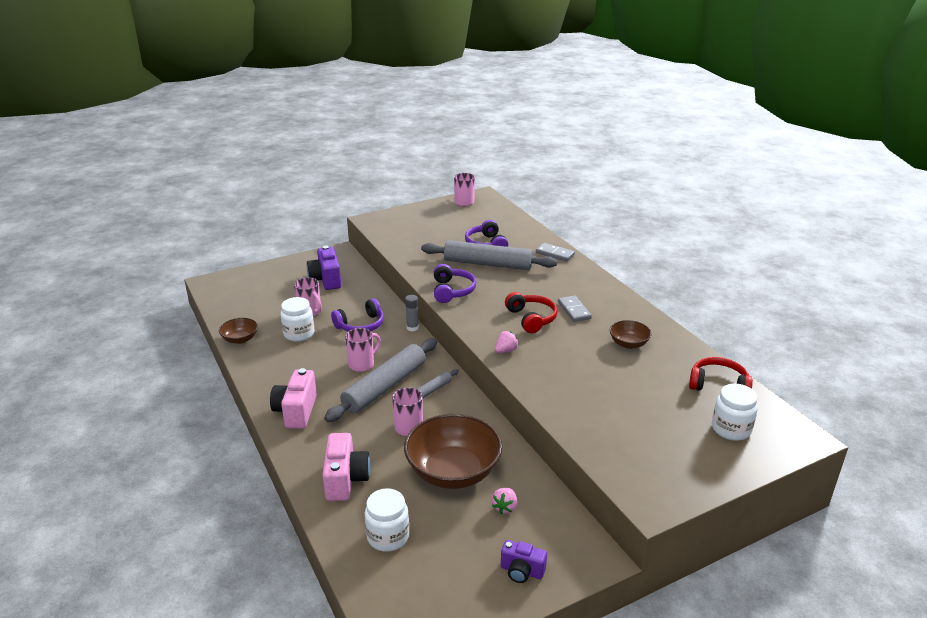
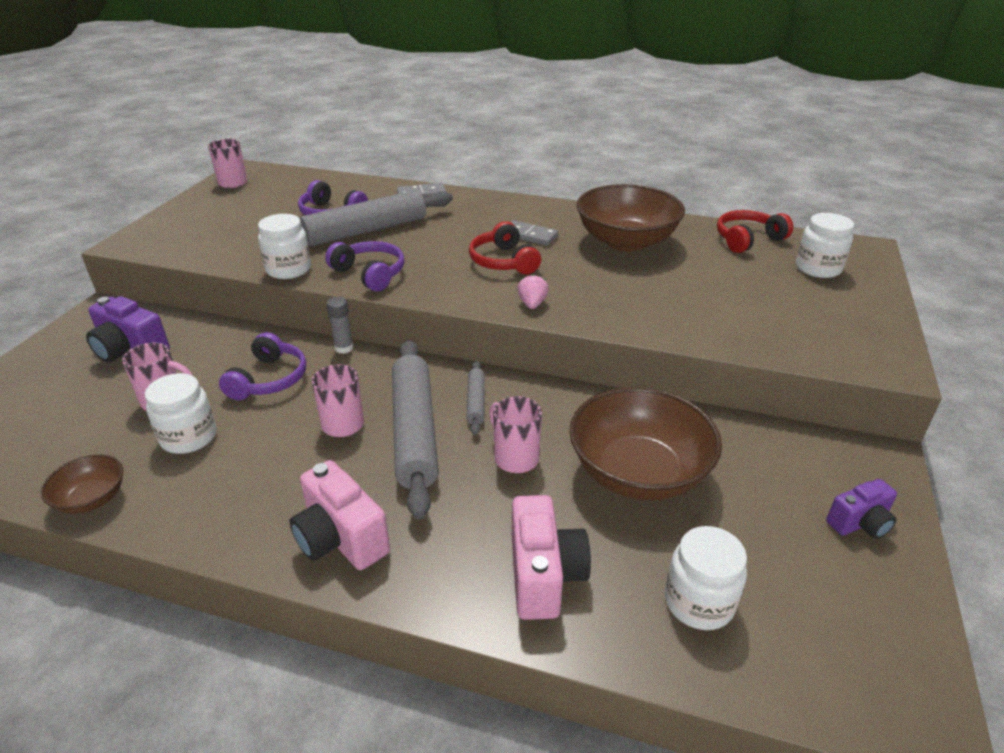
camera: 45 degrees left, 5 degrees up
pink camera [323,433,371,501] -> pink camera turned 45 degrees clockwise [512,495,591,620]
pink strawberry [492,488,517,514] -> none
red headphones [505,292,558,333] -> red headphones turned 135 degrees counterclockwise [469,221,541,274]
brown bowl [610,320,652,349] -> brown bowl [576,184,685,251], size x2.05
none -> white jar [258,214,311,279]

